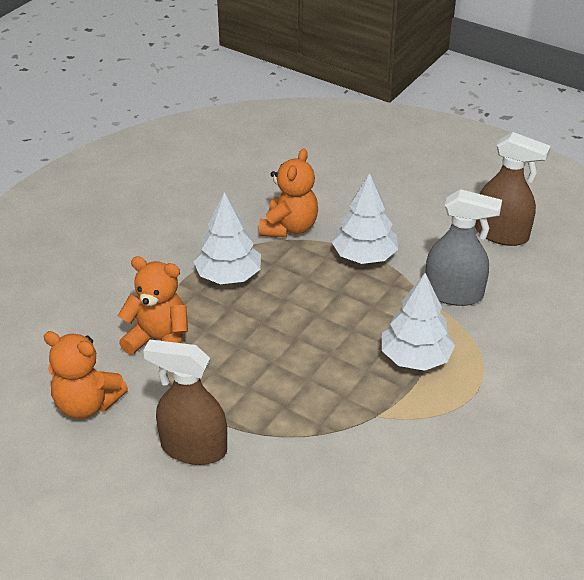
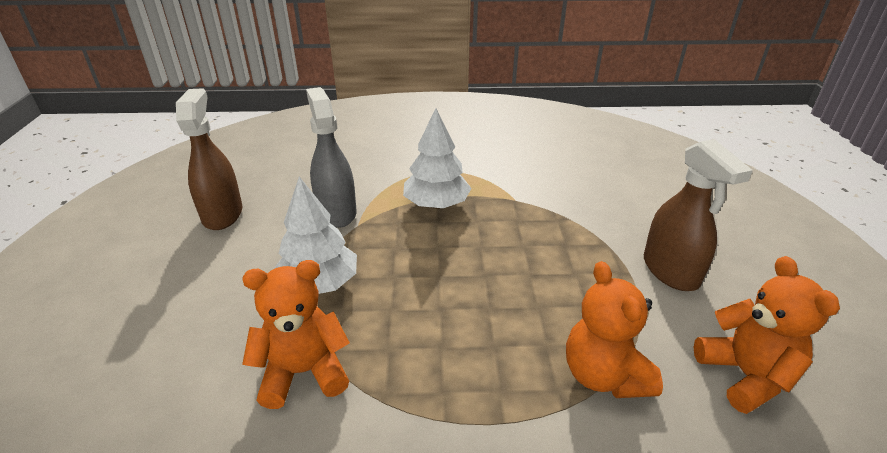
camera: 125 degrees left, 5 degrees down
white tree [194,192,261,284] -> none

